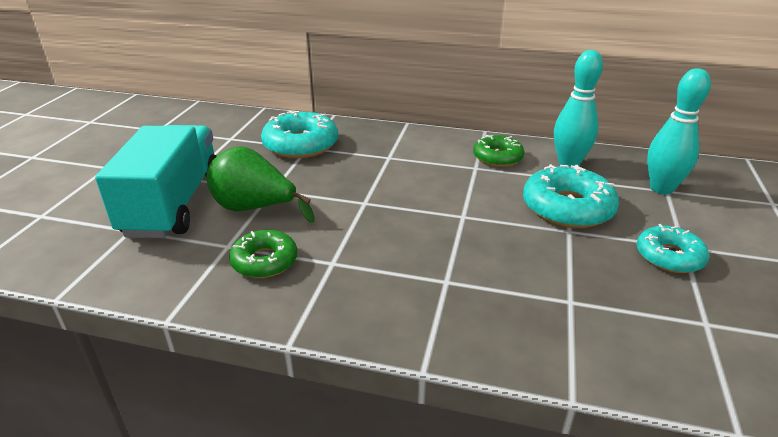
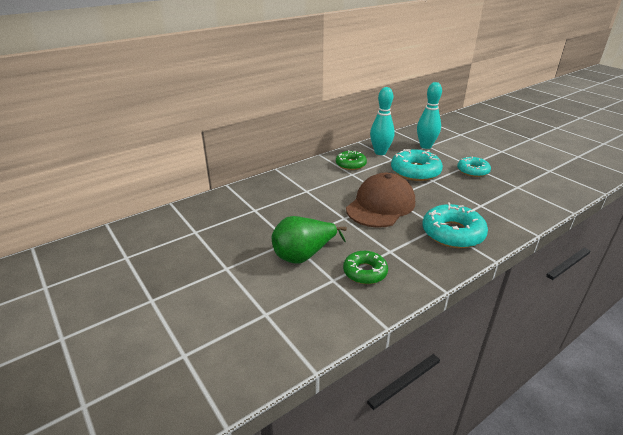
camera: 50 degrees left, 0 degrees up
turquoise truck [95,125,216,238] -> none
turquoise donut [261,110,338,158] -> turquoise donut moved to [422,202,488,248]
none -> brown cap [346,173,415,228]

